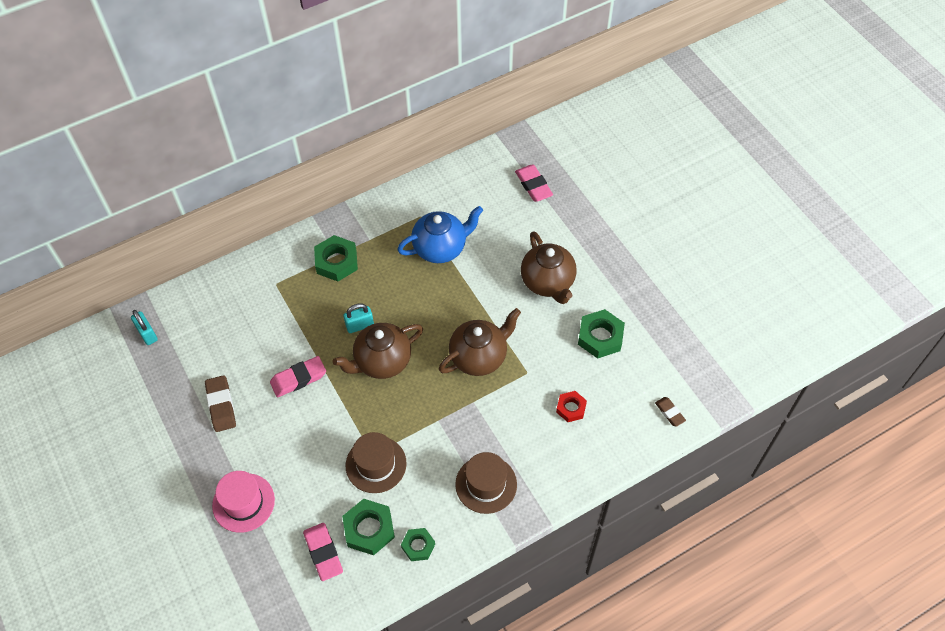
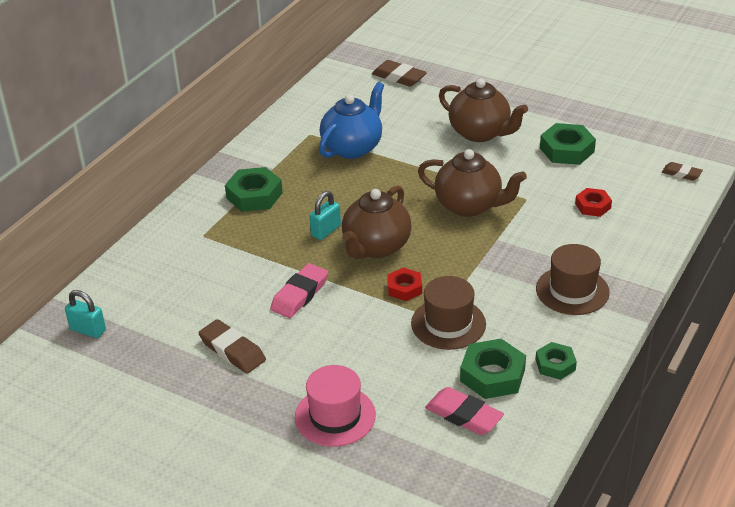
camera: 30 degrees left, 20 degrees down
brown teapot [439,308,521,376] -> brown teapot turned 90 degrees clockwise [418,149,527,217]
pink eraser [515,165,553,202] -> brown eraser [372,60,427,87]
none -> red nut [387,268,422,301]

